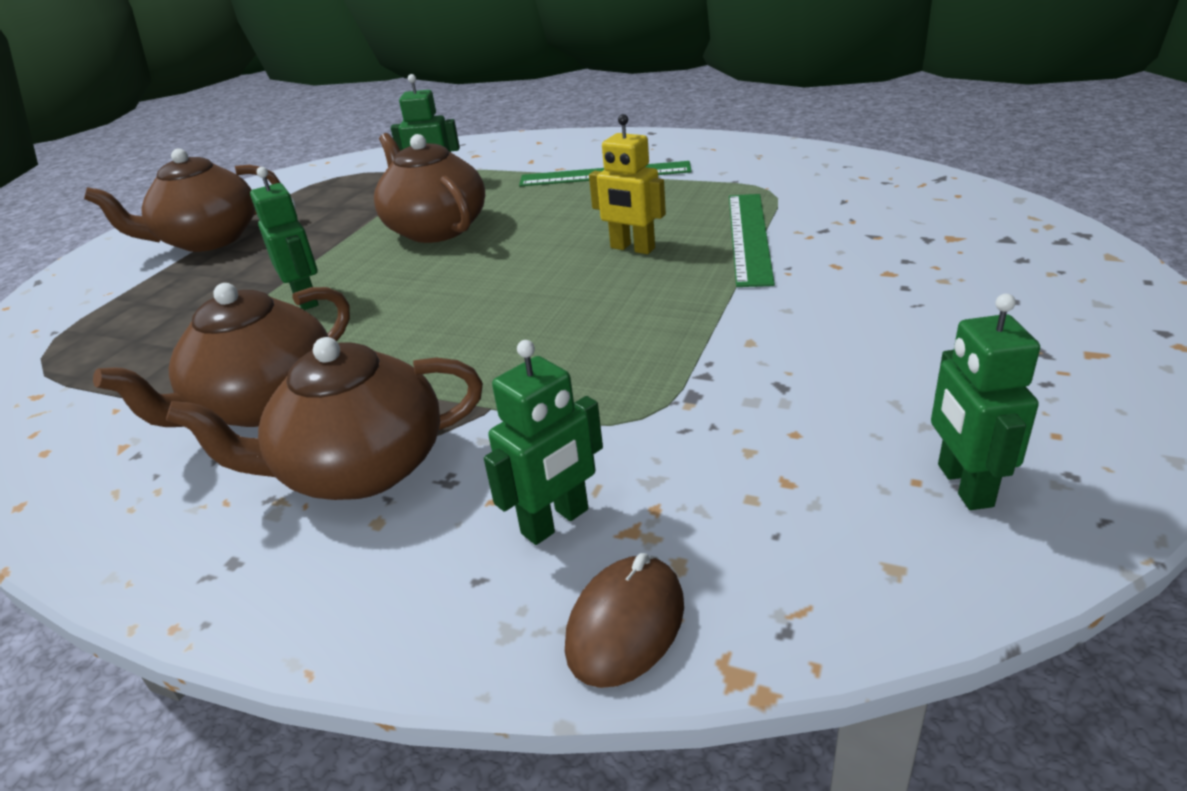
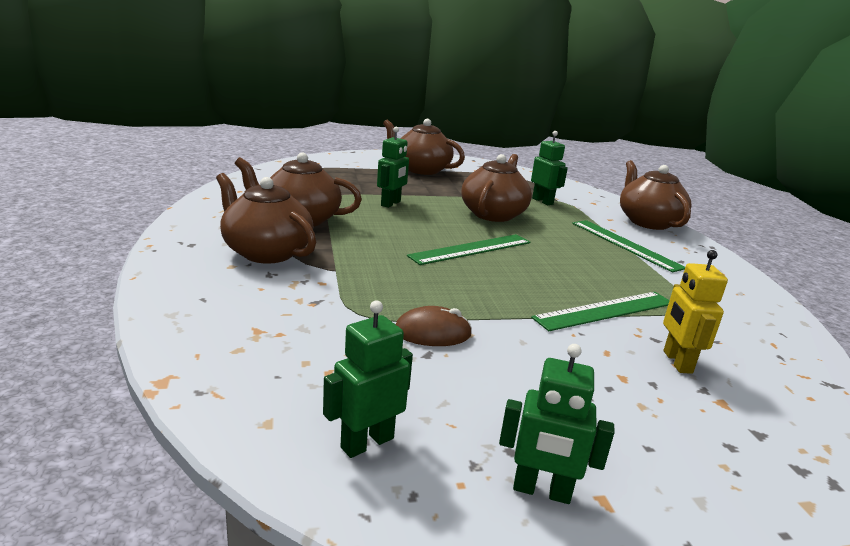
camera: 50 degrees right, 10 degrees down
green robot [484,340,603,545] -> green robot moved to [499,344,615,504]
brown mouse [565,553,684,688] -> brown mouse moved to [396,306,472,346]
yellow robot [589,114,666,254] -> yellow robot moved to [663,250,728,374]
none -> green ruler [407,234,530,265]
none -> brown teapot [620,160,691,230]

